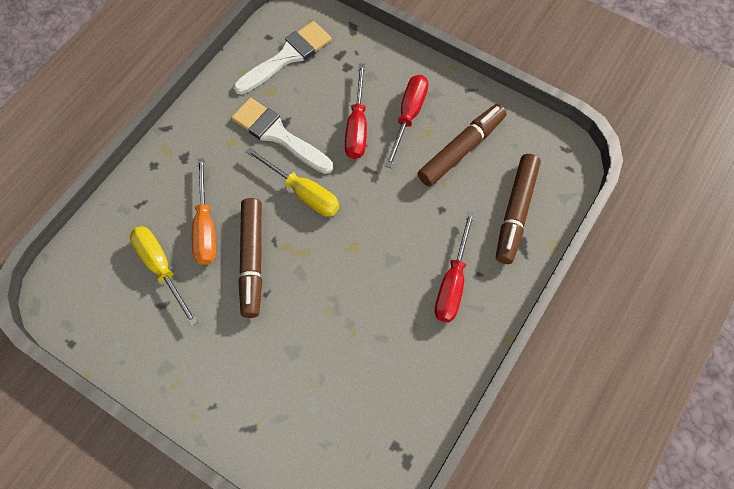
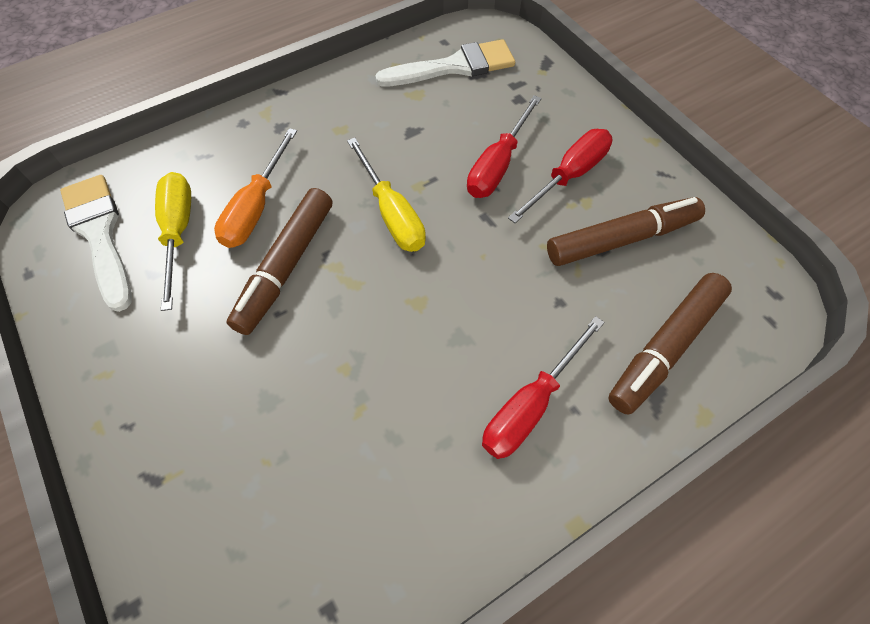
camera: 25 degrees right, 5 degrees down
white brush [231,98,333,174] -> white brush moved to [60,175,132,312]

